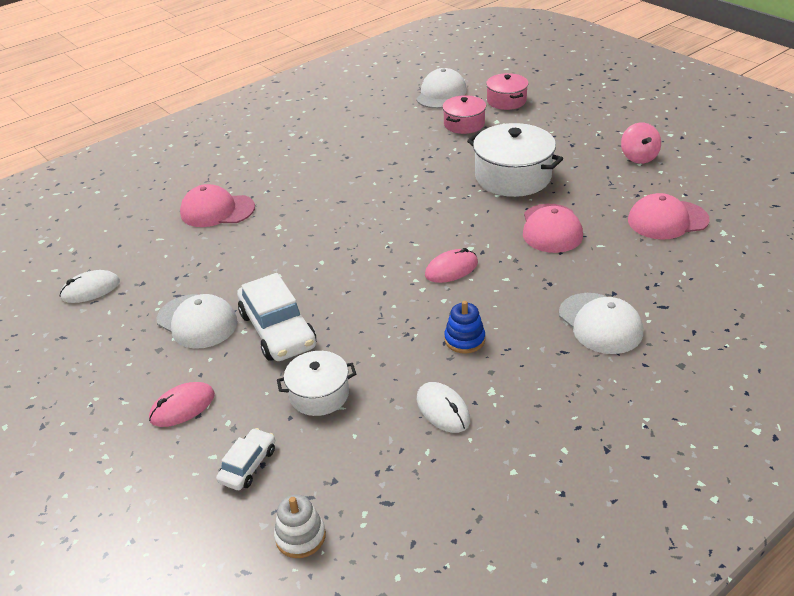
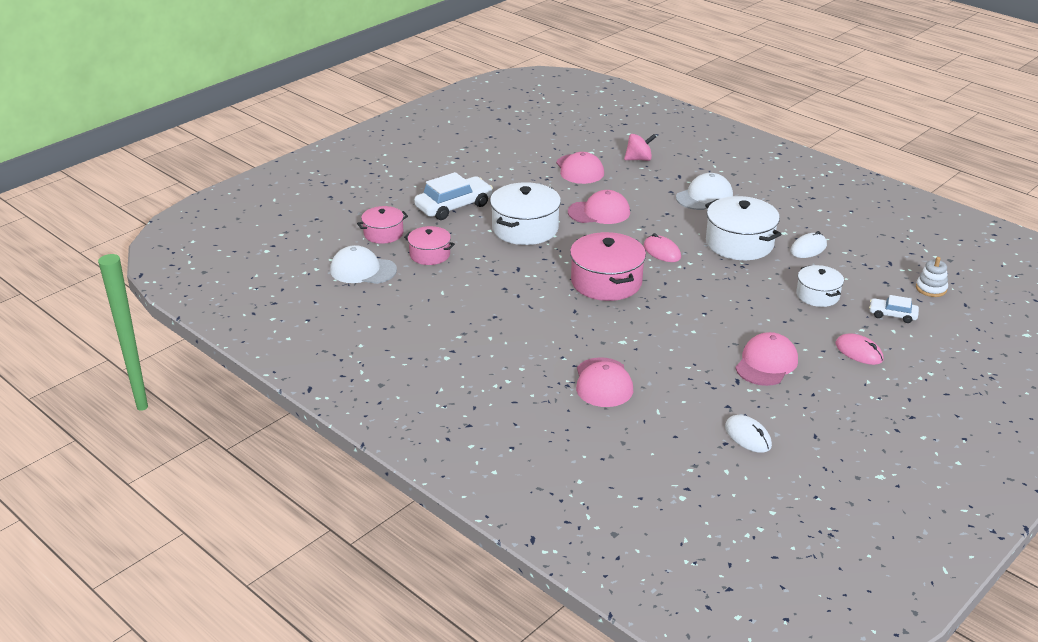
camera: 100 degrees left, 5 degrees down
white cap [156,294,238,349] -> pink cap [735,332,798,386]
white car [237,273,316,361] -> white car moved to [414,172,493,220]
blue stacking toy [444,301,485,354] -> white pot [705,196,782,260]
pink spinning top [621,122,661,164] -> pink spinning top moved to [624,134,656,161]
none -> pink pot [570,232,646,301]

